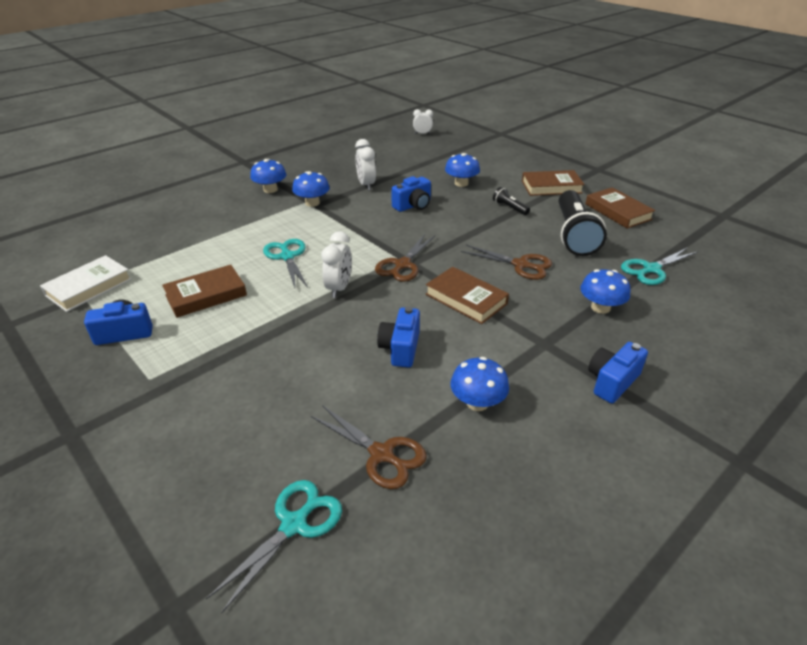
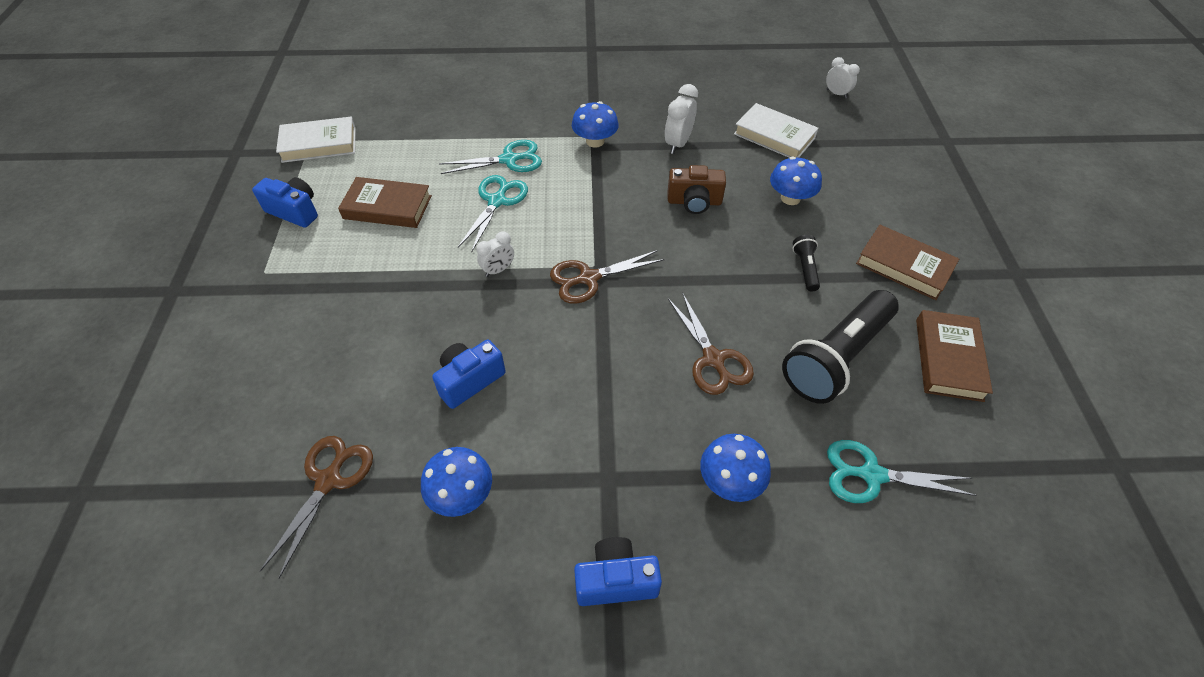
camera: 40 degrees right, 15 degrees up
turquoise scissors [206,480,342,613] -> turquoise scissors moved to [439,140,542,174]
blue mushroom [250,159,286,193] -> none
brown scissors [311,405,427,489] -> brown scissors turned 150 degrees counterclockwise [260,436,373,579]
white clock [321,231,352,298] -> white clock [476,231,514,277], size x0.66
blue camera [391,176,431,212] -> brown camera [668,165,726,214]
brown book [425,267,509,324] -> none
none -> white book [734,103,819,158]

